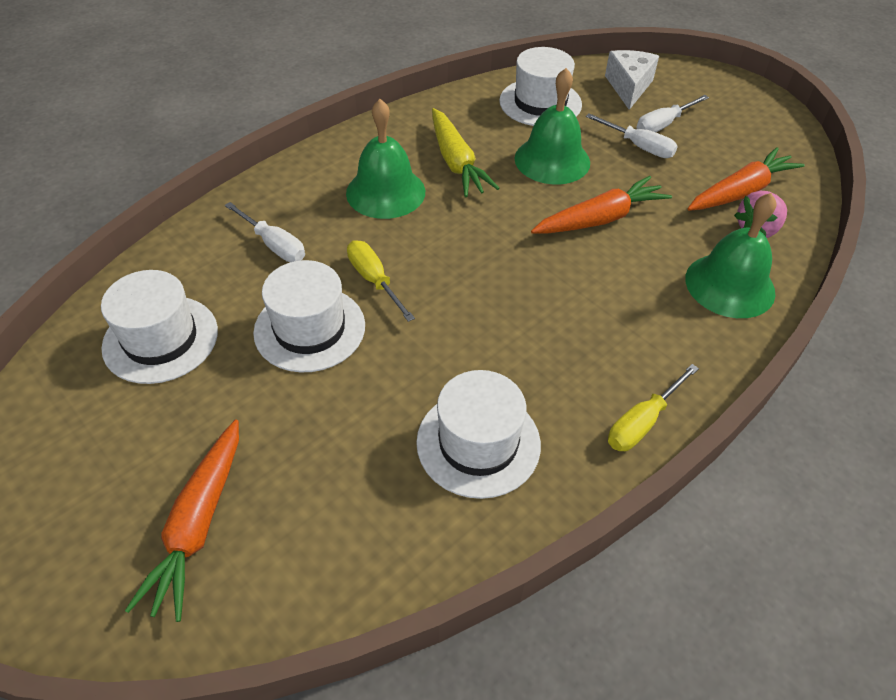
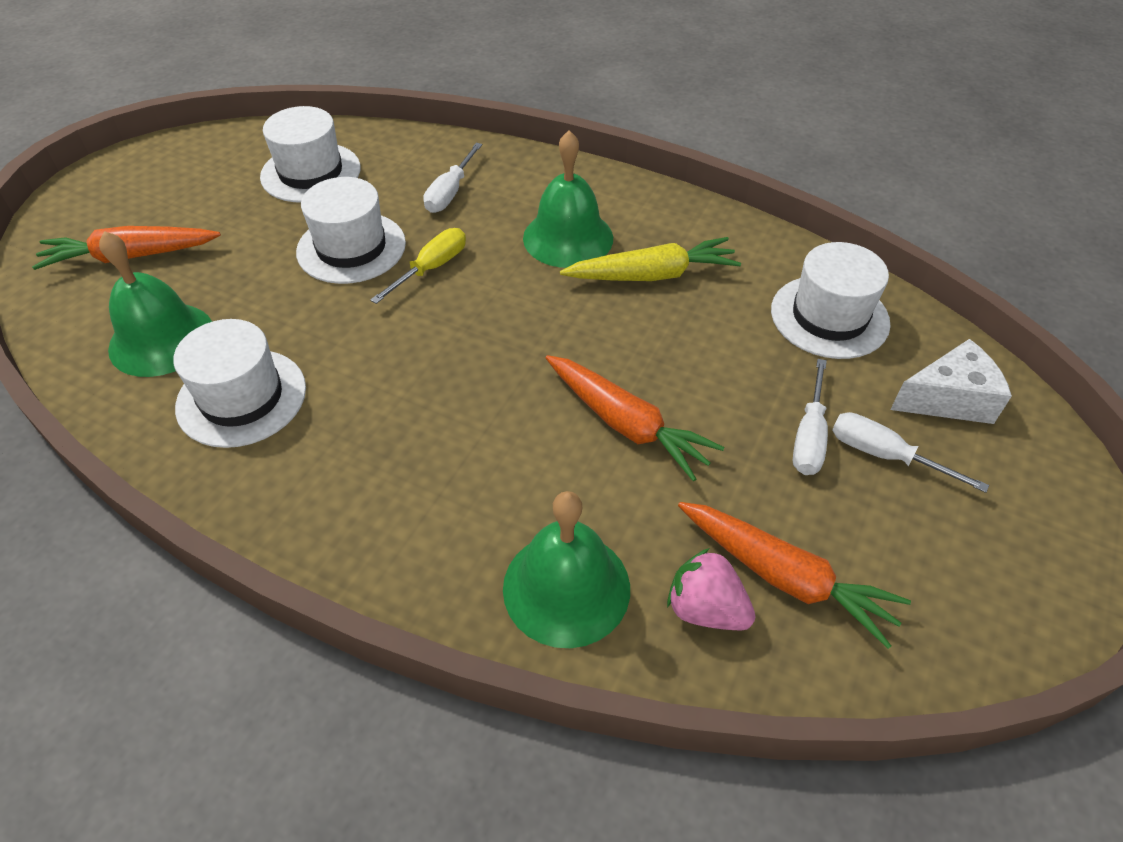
camera: 70 degrees right, 0 degrees up
yellow carrot [432,108,499,197] -> yellow carrot turned 150 degrees counterclockwise [560,237,741,281]
green bell [515,68,590,185] -> green bell moved to [99,231,212,377]
yellow screwdriver [608,364,699,451] -> none

